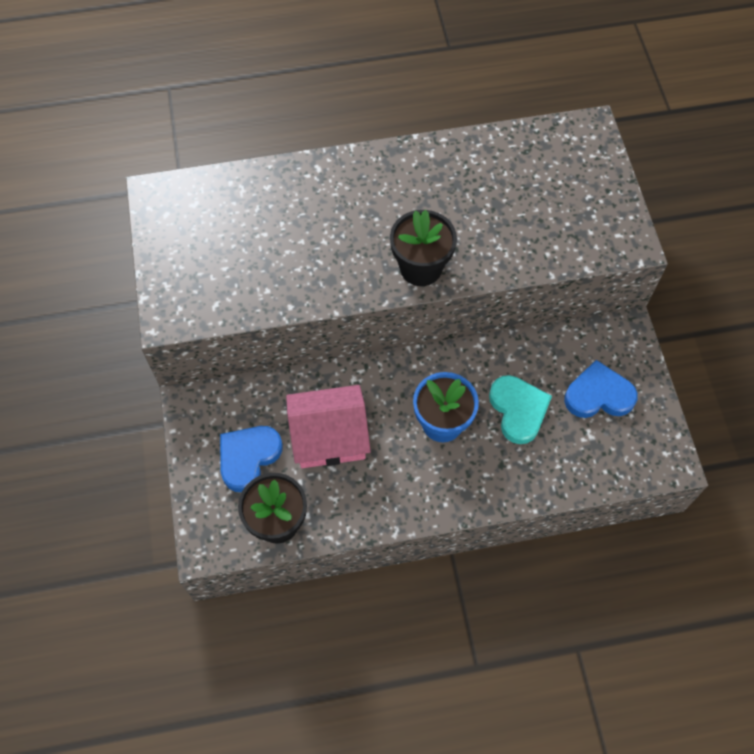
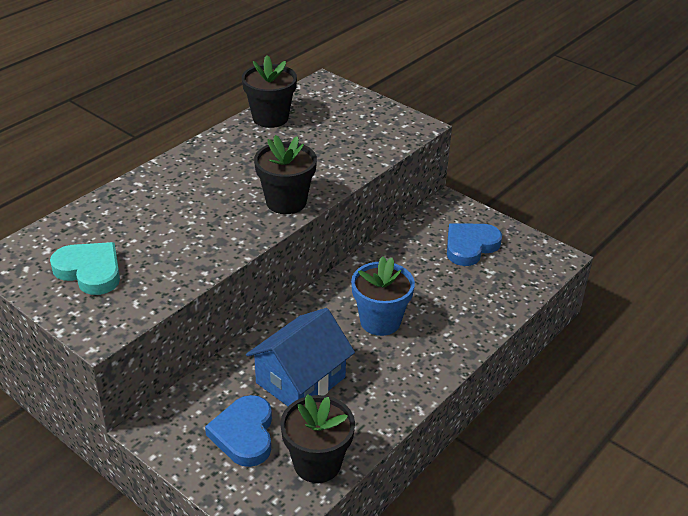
camera: 40 degrees left, 25 degrees down
pink house [286,385,371,468] -> blue house [246,308,355,406]
turquoise heart [489,375,552,444] -> turquoise heart moved to [50,242,120,295]
none -> black flower pot [242,55,297,128]

